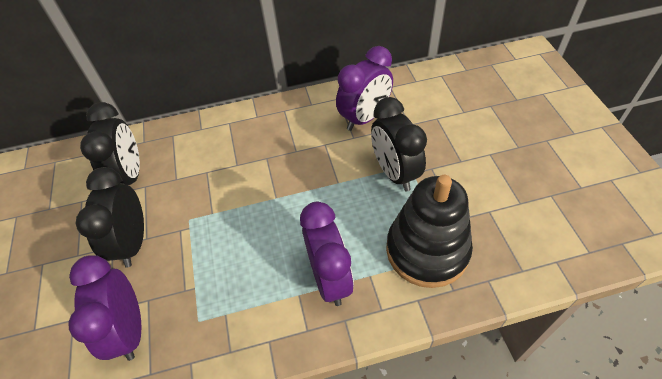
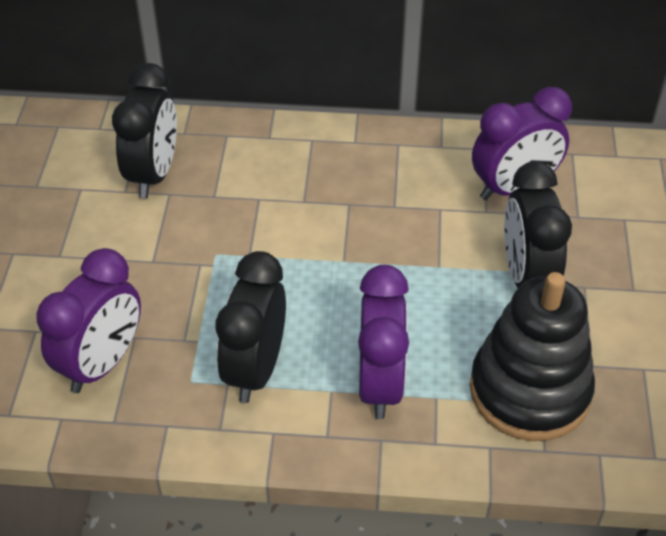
camera: 15 degrees right, 5 degrees down
purple clock [68,255,141,361] -> purple clock turned 150 degrees counterclockwise [36,248,141,393]
black clock [76,167,144,268] -> black clock moved to [215,251,286,403]

